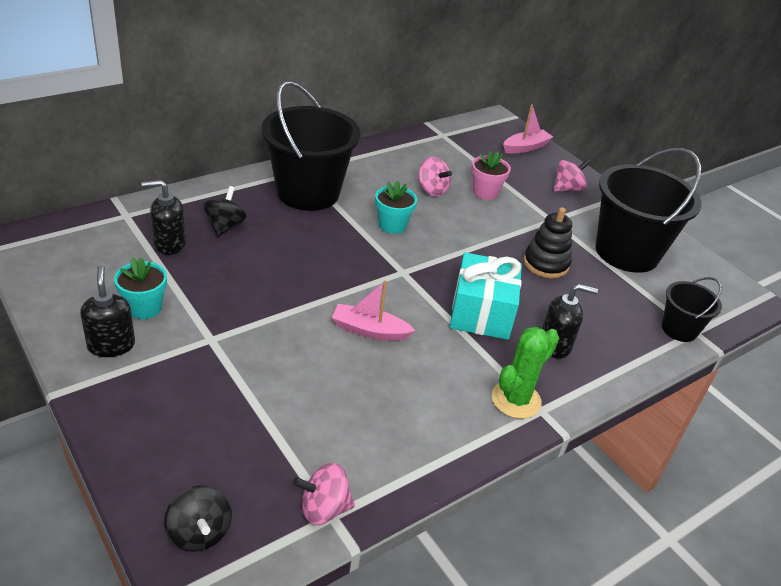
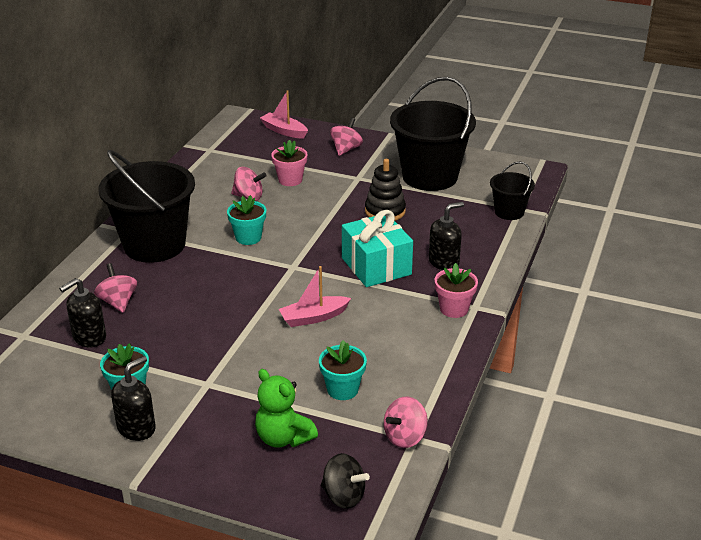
camera: 30 degrees left, 5 degrees down
black soap dispenser [80,265,135,357] -> black soap dispenser turned 90 degrees clockwise [111,356,156,441]
black spinning top [203,186,247,237] -> pink spinning top [94,263,137,313]
green cactus [492,327,559,419] -> pink flower pot [434,263,478,318]
pink boat [503,104,553,154] -> pink boat turned 75 degrees counterclockwise [260,90,308,139]
none -> green teddy bear [255,369,318,448]
none -> turquoise flower pot [319,340,367,400]

